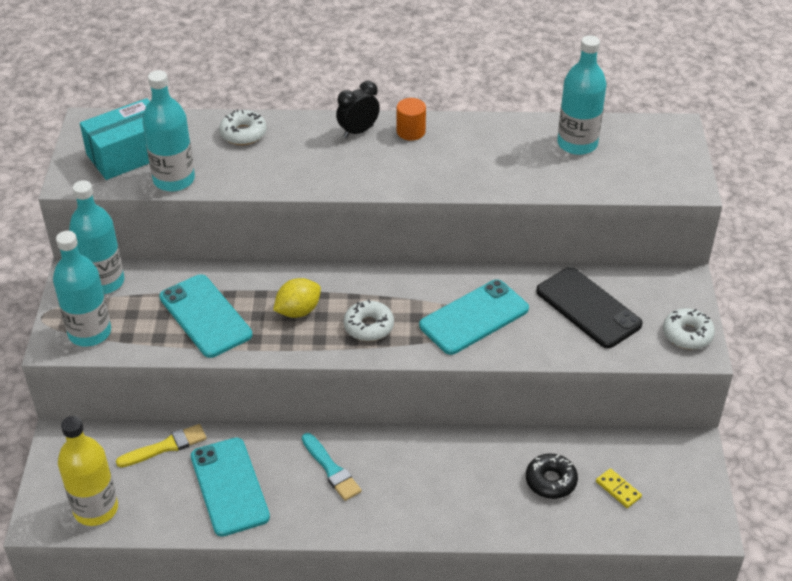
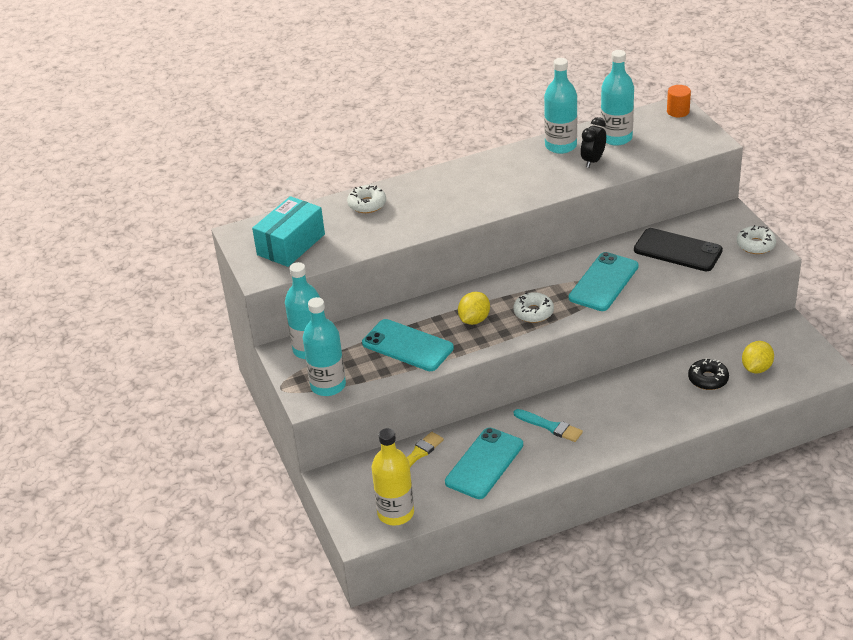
camera: 20 degrees left, 5 degrees down
turquoise bottle [142,70,195,192] -> turquoise bottle moved to [544,58,577,154]
turquoise phone [191,437,270,537] -> turquoise phone turned 75 degrees clockwise [445,428,523,499]
black clock [336,81,380,138] -> black clock moved to [581,117,606,168]
orange cylinder [397,98,426,141] -> orange cylinder moved to [667,85,691,117]
yellow domino [596,468,642,508] -> yellow lemon [742,341,774,373]

